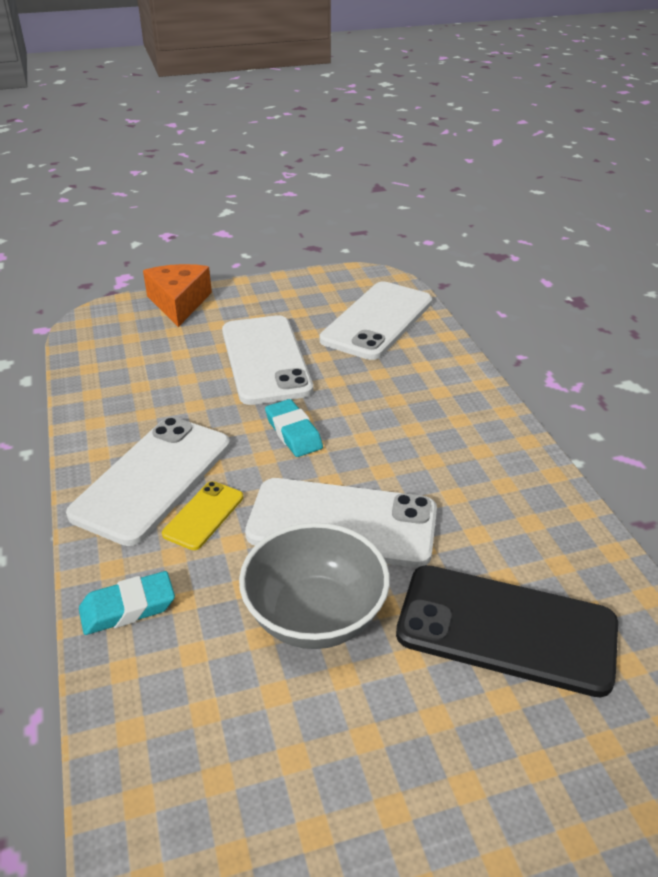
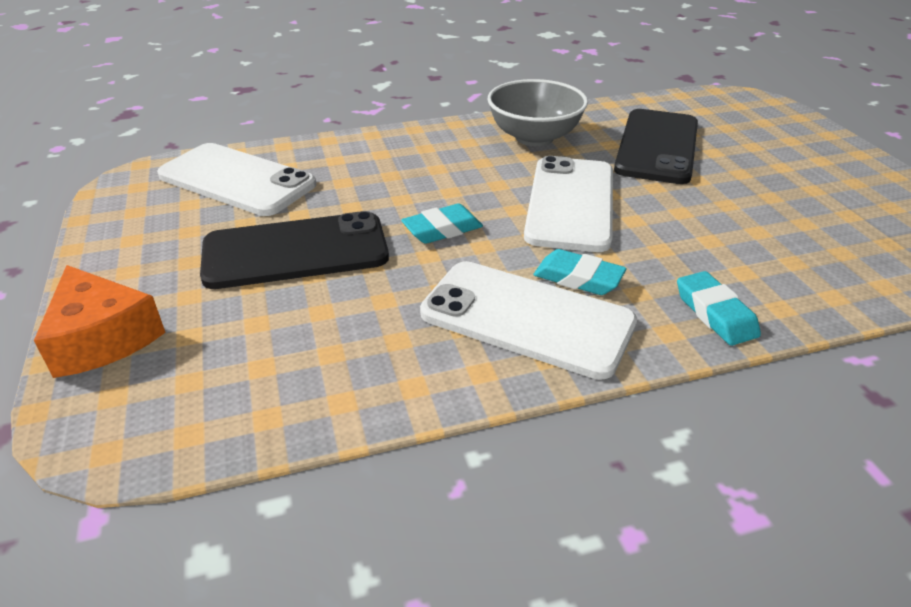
camera: 90 degrees left, 0 degrees up
orange cheese [143,264,212,327] -> orange cheese turned 120 degrees counterclockwise [34,265,166,378]
yellow phone [162,481,243,550] -> turquoise eraser [533,249,627,295]
white phone [222,315,313,405] -> black phone [200,211,389,289]
grey bowl [239,523,390,649] -> grey bowl moved to [488,79,588,146]

